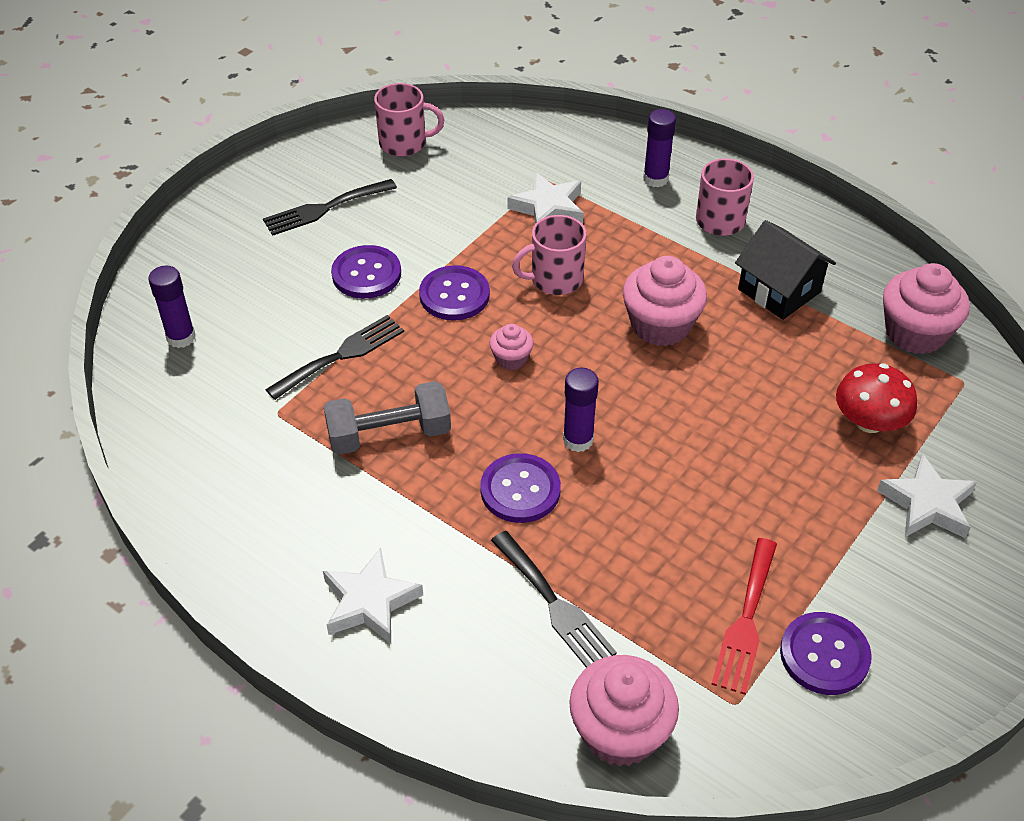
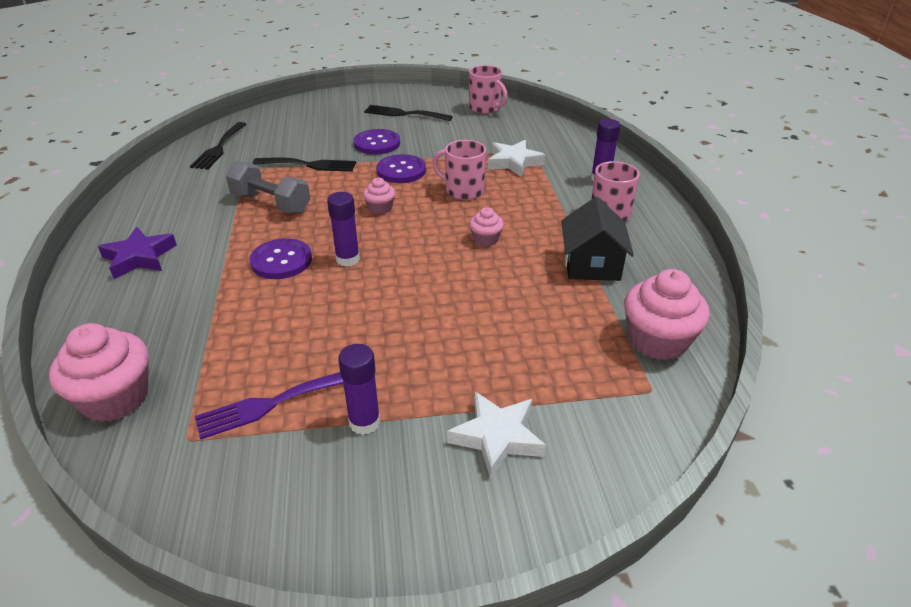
camera: 45 degrees right, 10 degrees down
purple glue stick [148,266,195,348] -> purple glue stick moved to [338,344,380,435]
white star [323,548,423,644] -> purple star [98,227,177,279]
black fork [491,531,617,668] -> black fork moved to [190,122,246,170]
pink cupcake [623,256,707,346] -> pink cupcake [469,207,504,246], size x0.52
red fork [711,538,777,695] -> purple fork [195,372,343,440]
purple button [780,612,872,695] -> none
red mushroom [836,363,917,433] -> none

